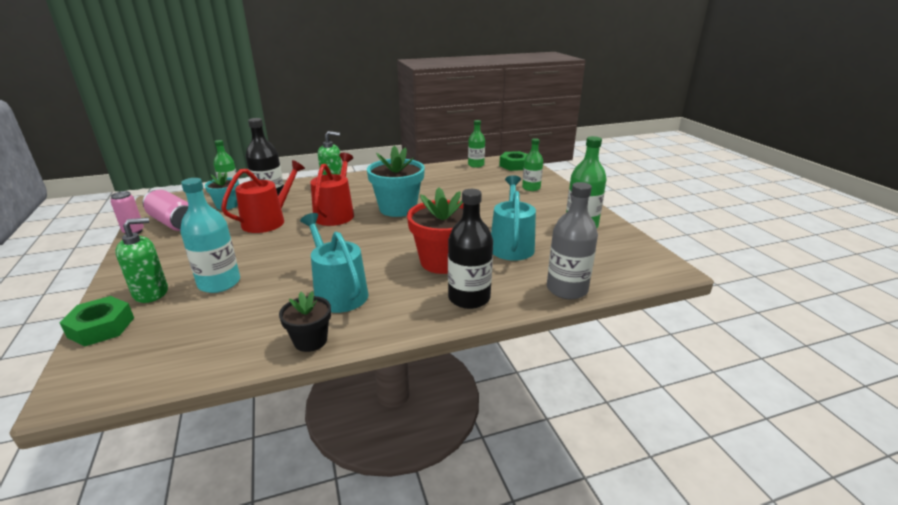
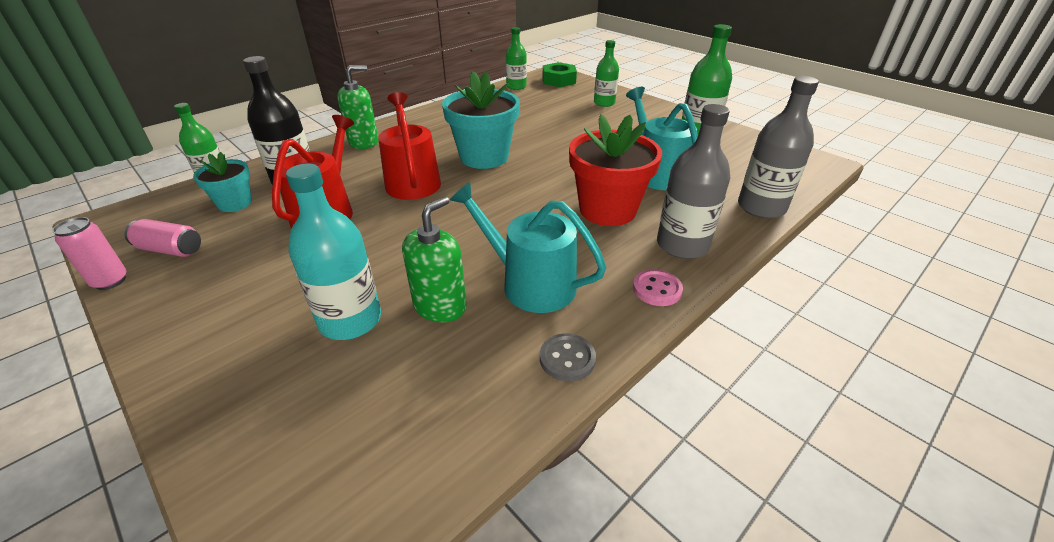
camera: 25 degrees left, 10 degrees up
green nut [59,296,134,347] -> none
green soap dispenser [115,218,168,303] -> green soap dispenser moved to [402,196,467,322]
pink can [143,190,188,231] -> pink can [124,219,201,257], size x0.64
black flower pot [279,291,331,352] -> grey button [540,333,596,381]
black bottle [448,189,493,309] -> grey bottle [657,104,731,259]
none -> pink button [633,269,683,306]

